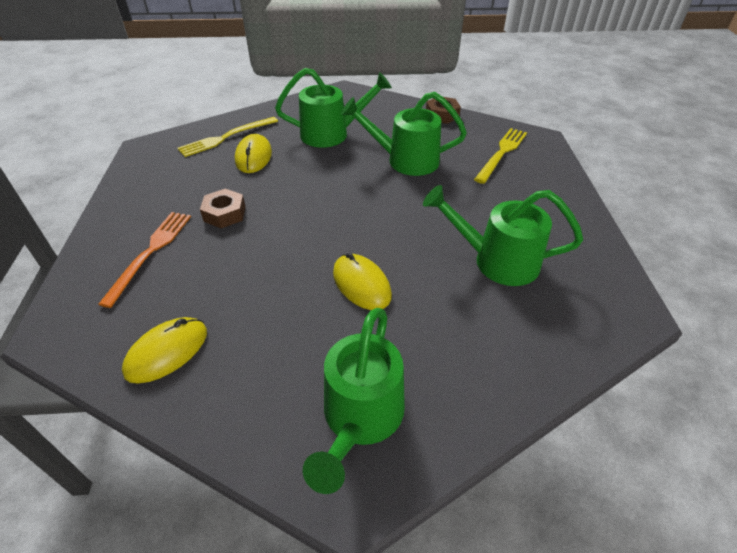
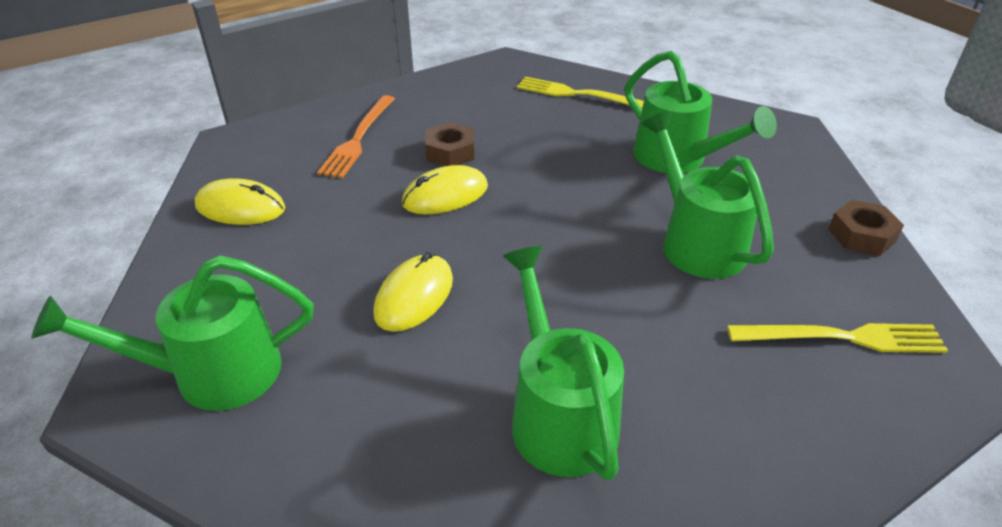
camera: 60 degrees right, 5 degrees down
orange fork [98,212,191,308] -> orange fork turned 120 degrees clockwise [317,95,395,178]
yellow mouse [235,134,272,173] -> yellow mouse moved to [402,165,488,215]

